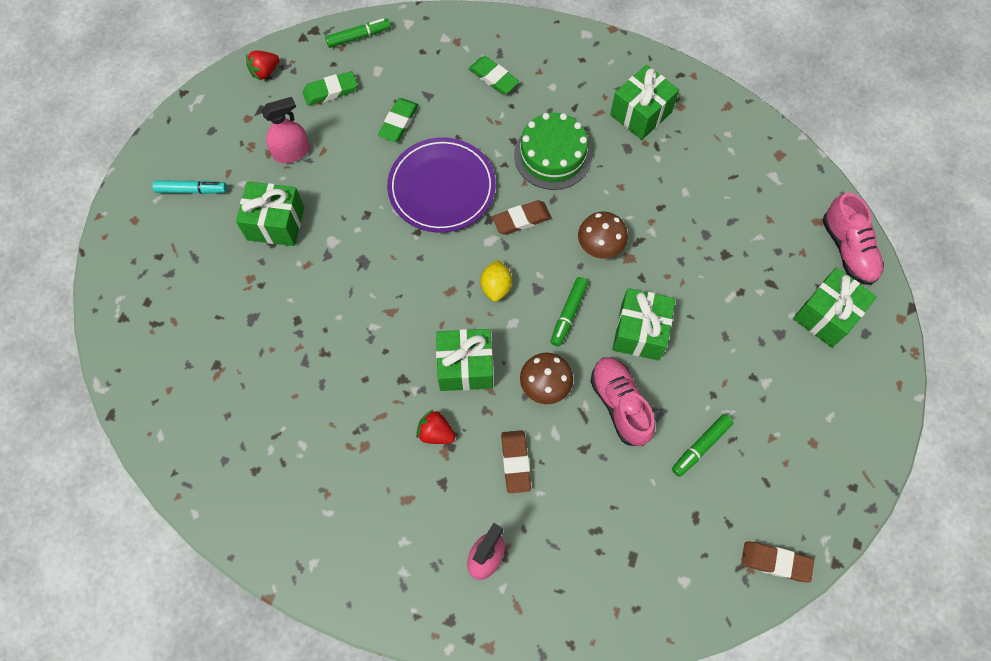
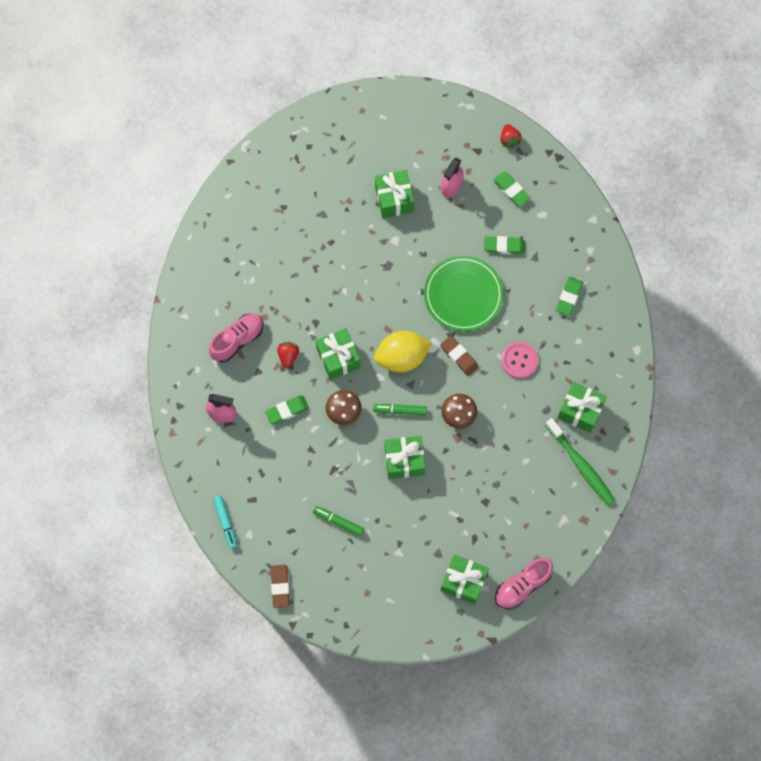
camera: 70 degrees right, 5 degrees up
turquoise marker [153,180,227,194] -> turquoise marker moved to [213,496,237,549]
red strawberry [246,51,279,81] -> red strawberry turned 135 degrees counterclockwise [500,124,521,148]
pink spray bottle [261,97,310,163] -> pink spray bottle turned 75 degrees clockwise [441,158,464,198]
green marker [325,18,391,48] -> none
purple plate [387,137,496,233] -> green plate [424,256,504,332]
yellow lemon [481,260,512,302] -> yellow lemon [374,331,432,372], size x1.85
brown eraser [501,430,531,493] -> green eraser [265,396,309,424]
green cake [514,113,592,190] -> pink button [501,342,538,378]
pink shoe [590,357,655,446] -> pink shoe moved to [209,314,264,363]
none -> green toothbrush [545,418,615,506]

